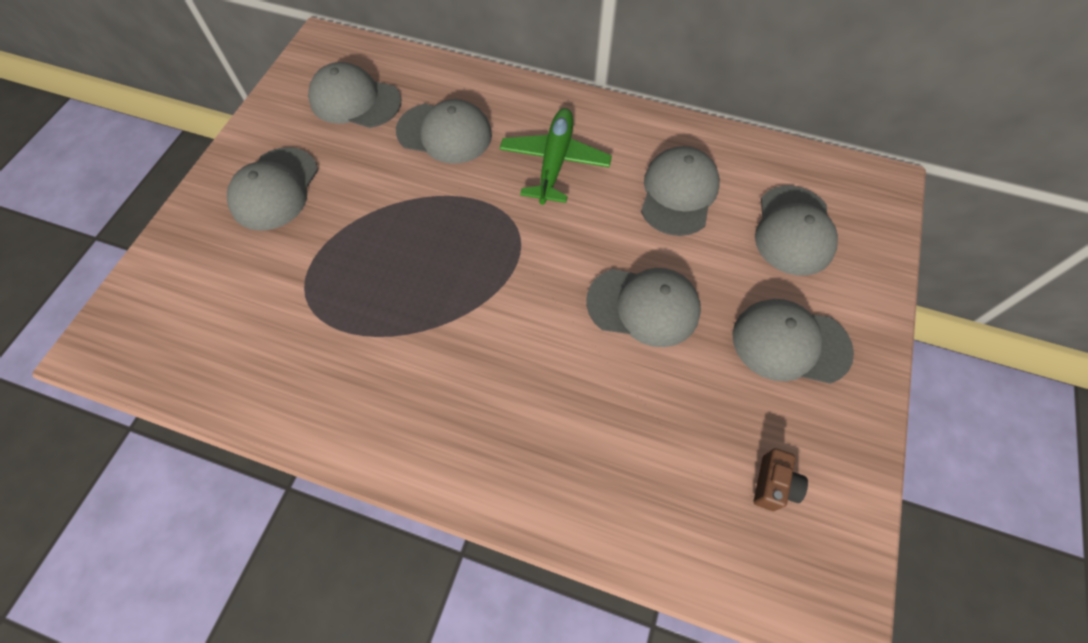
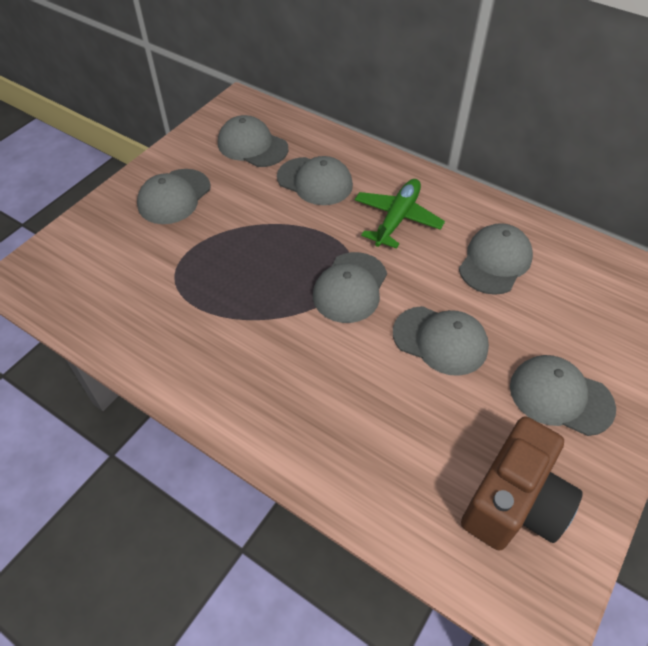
camera: 15 degrees right, 10 degrees down
brown camera [754,448,808,511] -> brown camera [461,416,583,551], size x2.36
grey cap [755,186,838,276] -> grey cap moved to [313,252,387,323]

